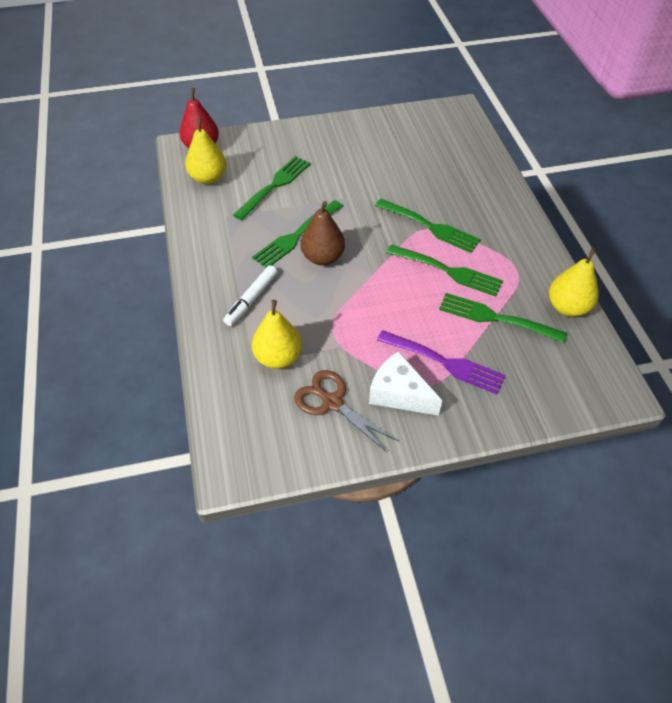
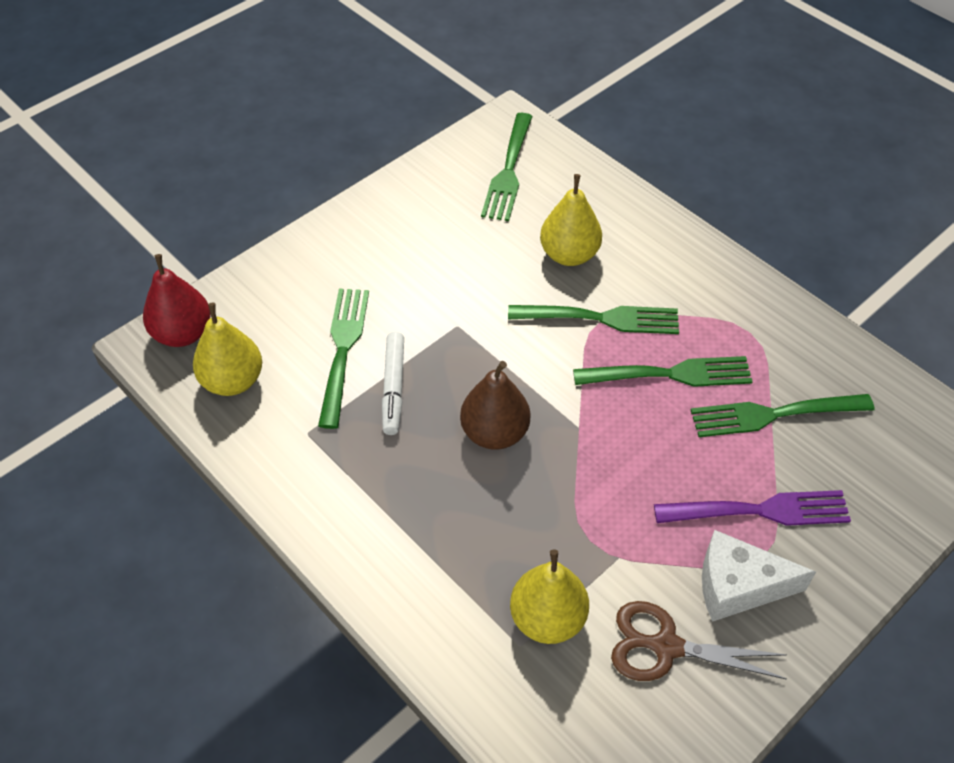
camera: 30 degrees left, 0 degrees up
white marker [223,265,277,326] -> white marker moved to [382,332,404,435]
green fork [252,200,343,268] -> green fork moved to [481,113,533,221]
yellow pear [549,248,598,317] -> yellow pear moved to [540,174,602,266]

